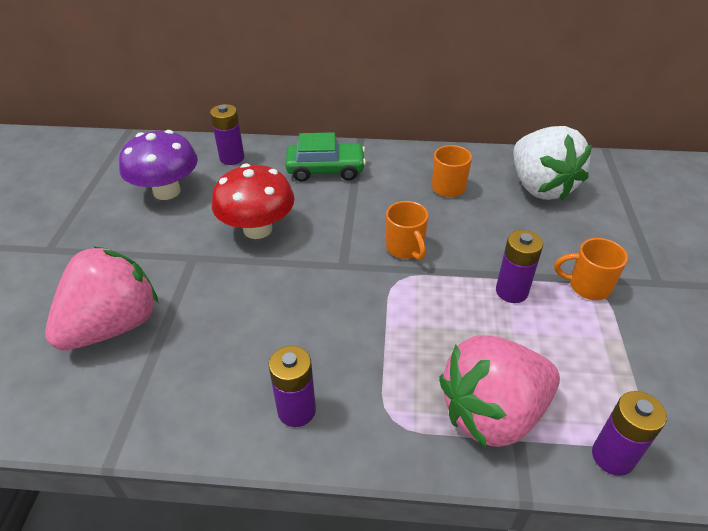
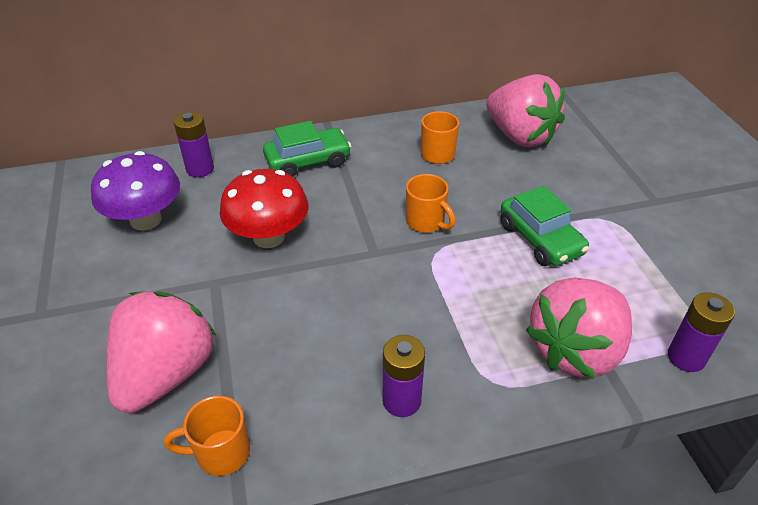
camera: 20 degrees left, 0 degrees up
purple battery [496,230,543,303] -> green car [501,186,589,266]
white strawberry [513,126,592,200] -> pink strawberry [486,74,565,147]
orange mug [554,238,628,300] -> orange mug moved to [164,396,250,476]

